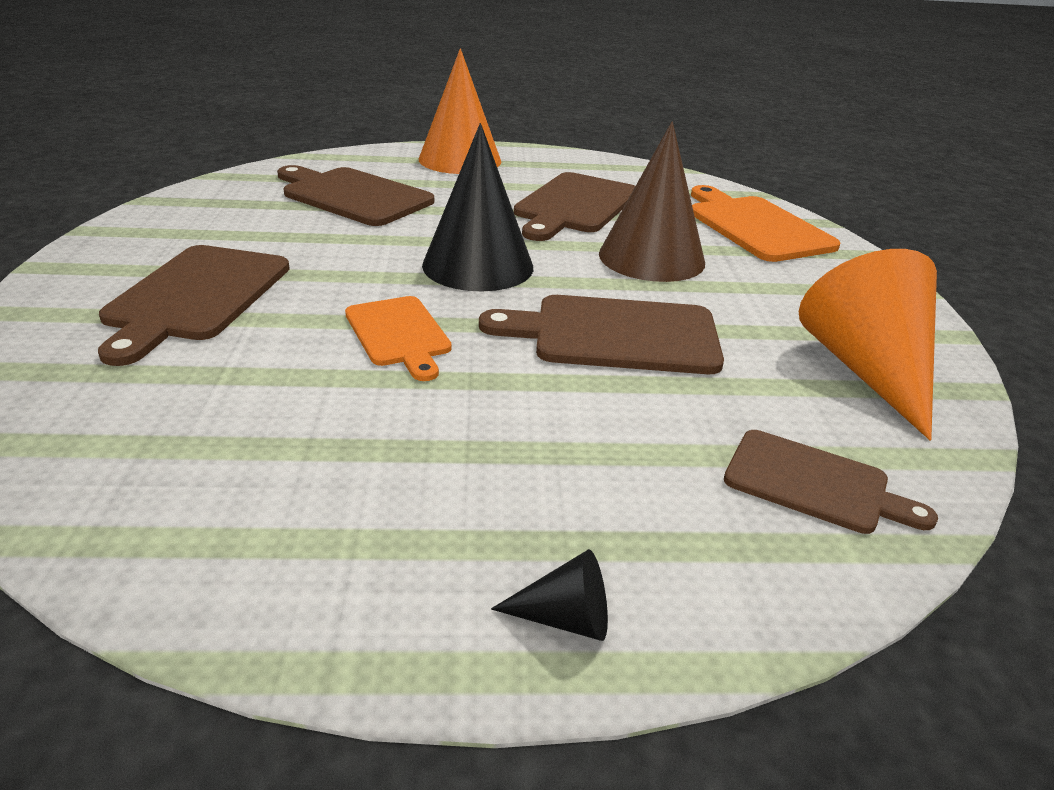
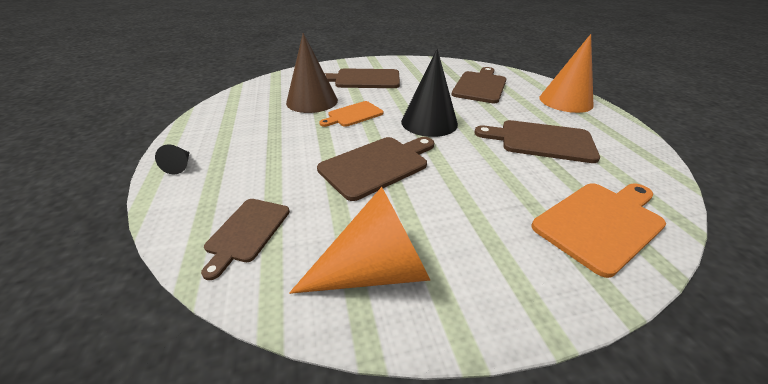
camera: 80 degrees right, 5 degrees up
brown cutting board [479,295,724,374] -> brown cutting board turned 60 degrees clockwise [317,137,434,201]
brown cone [599,122,705,282] -> brown cone moved to [286,33,338,113]

